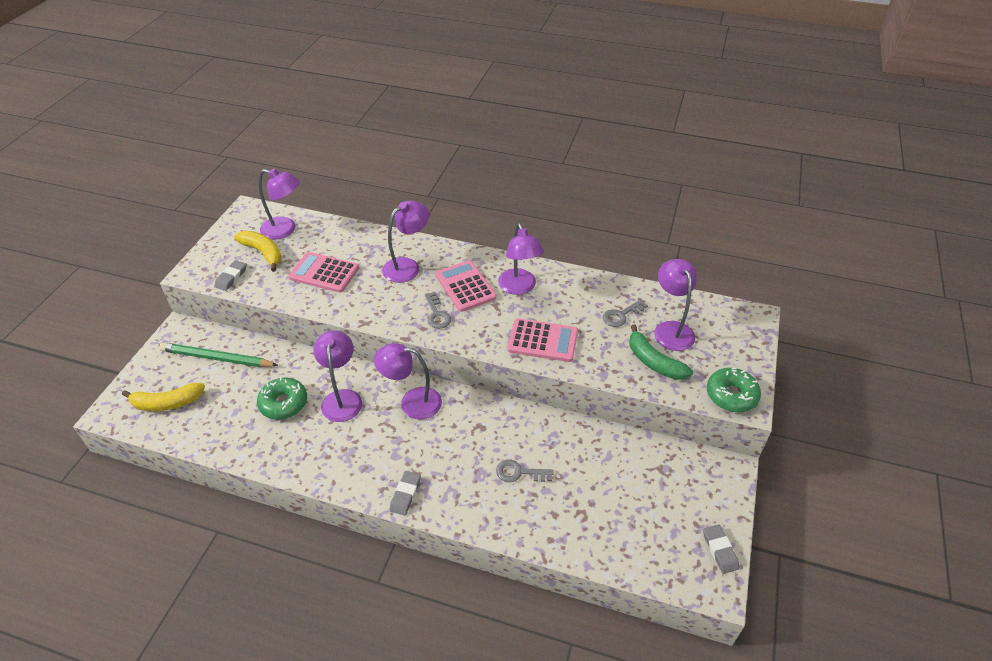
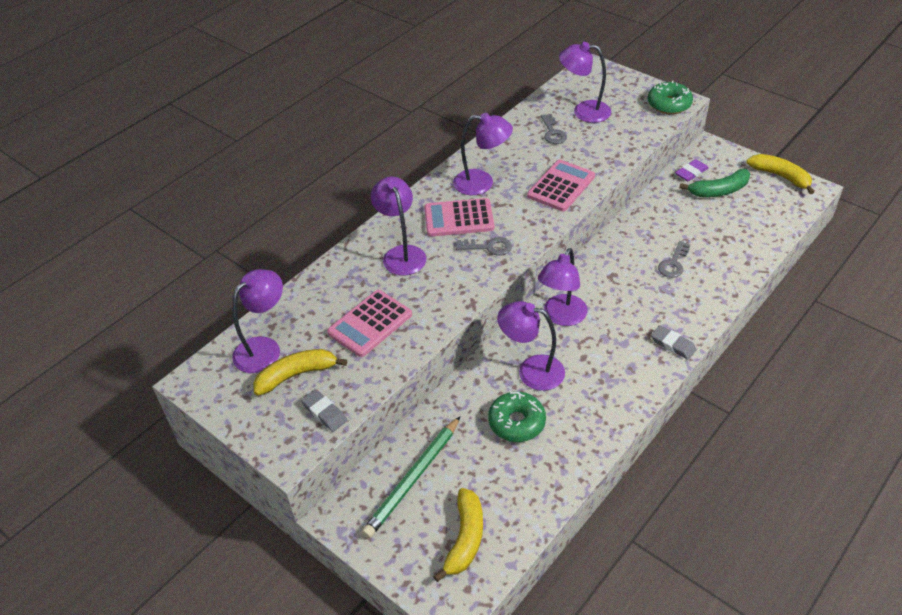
camera: 65 degrees left, 0 degrees up
green banana [629,325,693,380] -> green banana moved to [679,169,750,197]
grey eraser [703,524,739,574] -> yellow banana [746,154,814,194]
none -> purple eraser [675,159,709,182]

